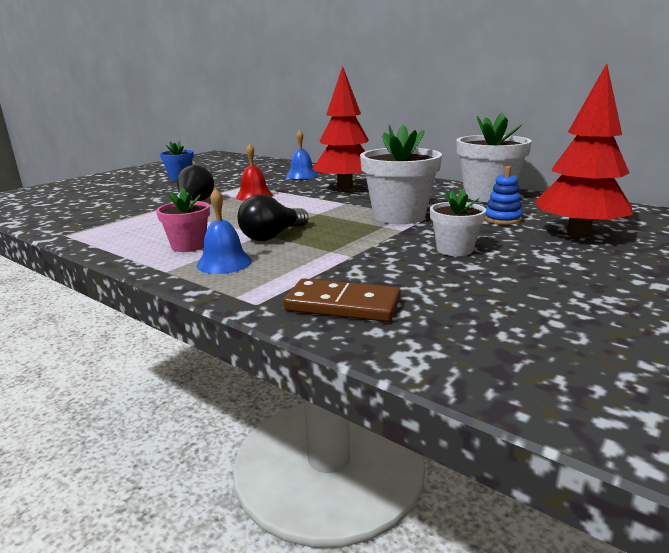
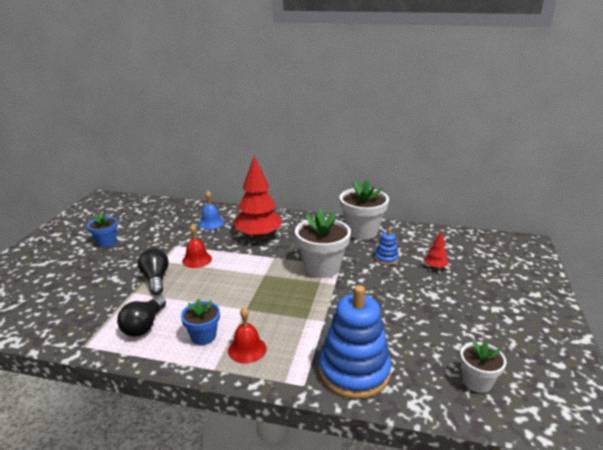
camera: 25 degrees left, 5 degrees up
pink flower pot [156,188,210,252] -> blue flower pot [181,299,220,345]
blue bell [196,188,252,274] -> red bell [228,307,266,364]
black light bulb [238,194,309,241] -> black light bulb moved to [117,296,166,337]
brown domino [283,278,401,322] -> blue stacking toy [319,285,391,399]
white flower pot [430,188,486,256] -> white flower pot moved to [460,340,506,393]
red tree [535,63,633,238] -> red tree [424,231,449,269], size x0.44

